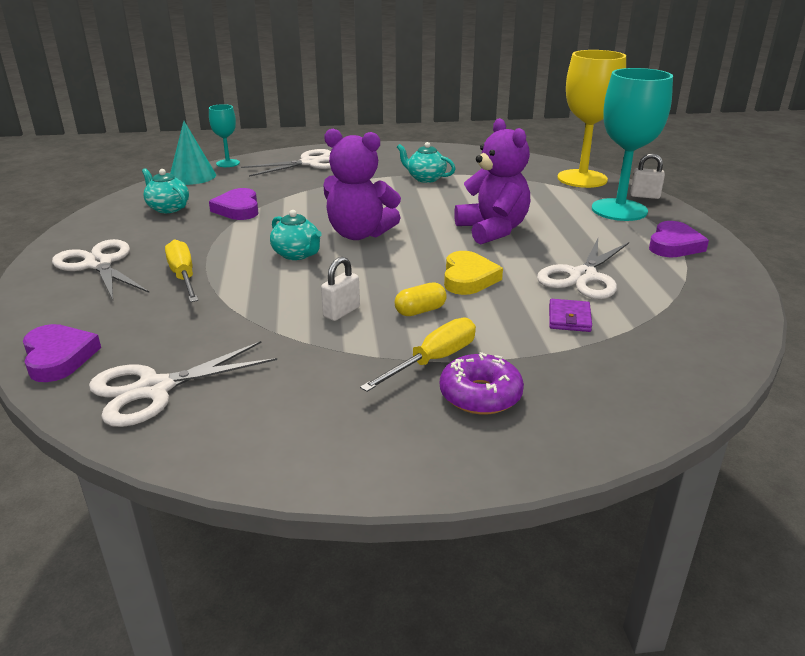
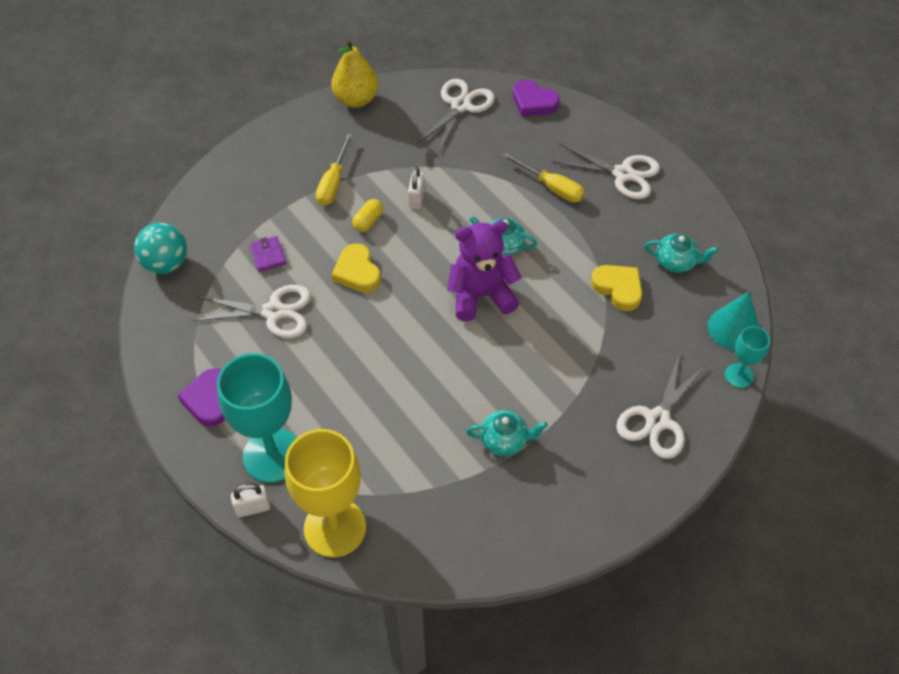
camera: 150 degrees right, 25 degrees up
purple heart [209,188,258,220] -> yellow heart [591,265,642,311]
purple donut [440,352,524,414] -> none
purple teddy bear [454,118,530,244] -> none
white scissors [537,238,629,299] -> white scissors turned 90 degrees clockwise [192,285,311,338]
none -> turquoise ball [134,223,187,274]
none -> yellow pear [331,40,378,108]

